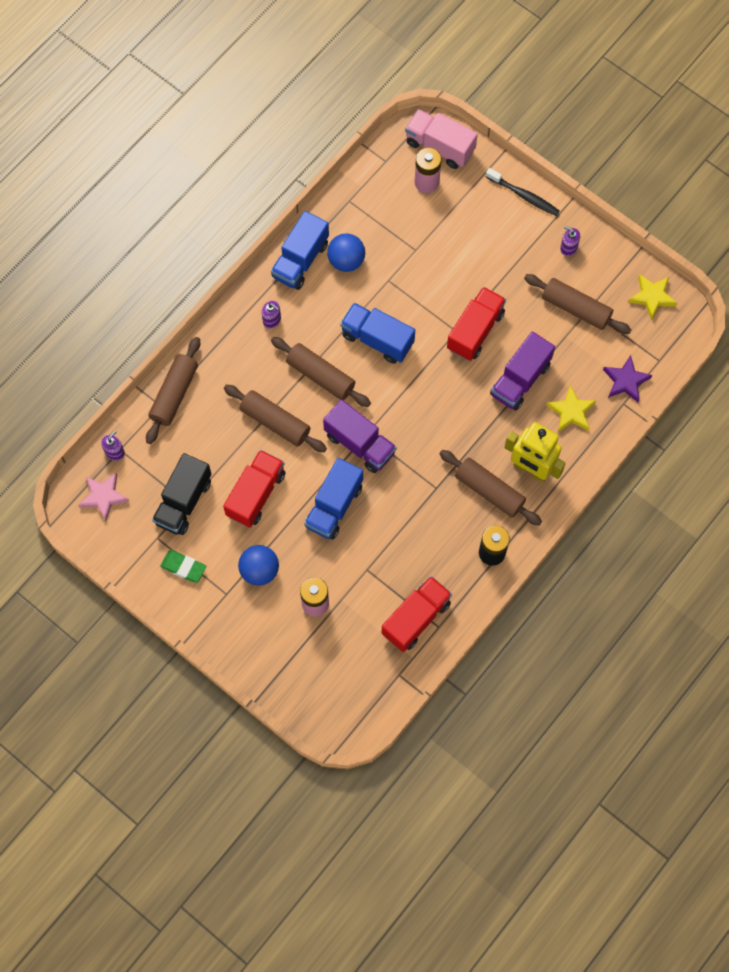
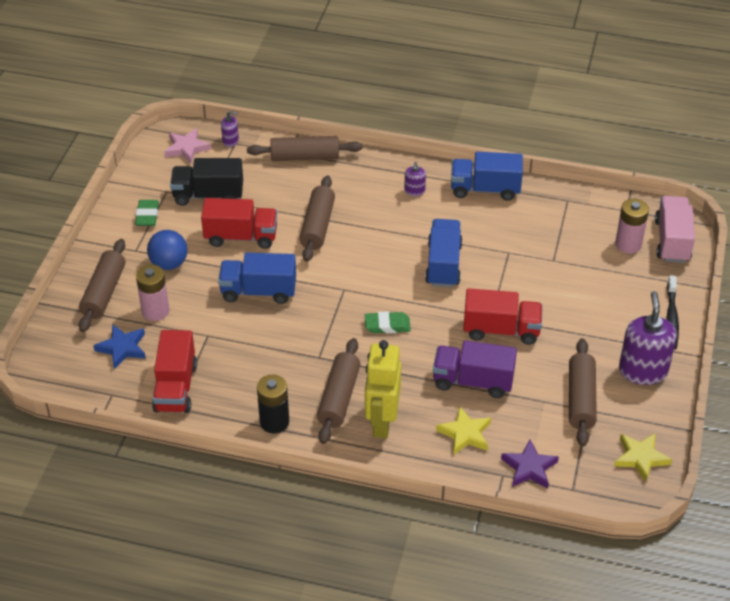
camera: 65 degrees right, 25 degrees down
brown rolling pin [271,337,371,407] -> brown rolling pin moved to [79,239,126,332]
purple truck [323,399,397,473] -> none
blue ball [327,233,365,272] -> none
red truck [382,576,452,652] -> red truck turned 75 degrees clockwise [152,330,197,413]
purple soap dispenser [560,226,580,256] -> purple soap dispenser [619,291,677,385], size x2.10
none -> blue star [93,325,146,369]
none -> green eraser [365,311,411,333]

